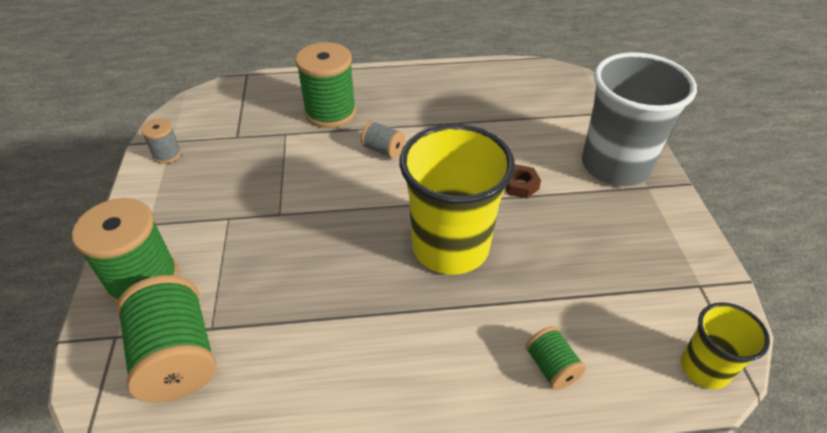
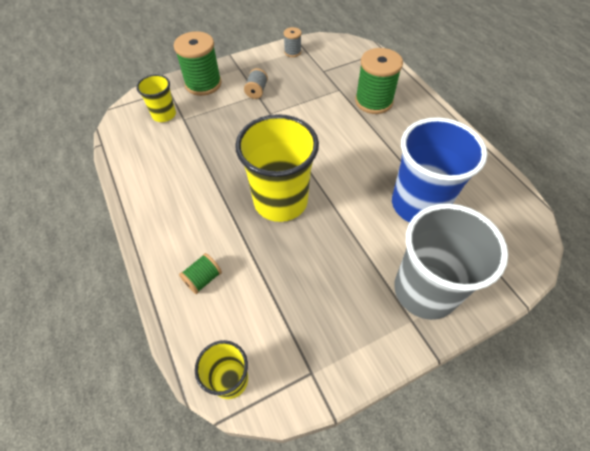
camera: 70 degrees right, 10 degrees up
green spool [117,275,216,402] -> yellow cup [136,74,176,122]
grey spool [361,120,405,159] -> grey spool moved to [244,68,268,99]
brown nut [505,164,541,198] -> none
none -> blue cup [392,117,487,222]

